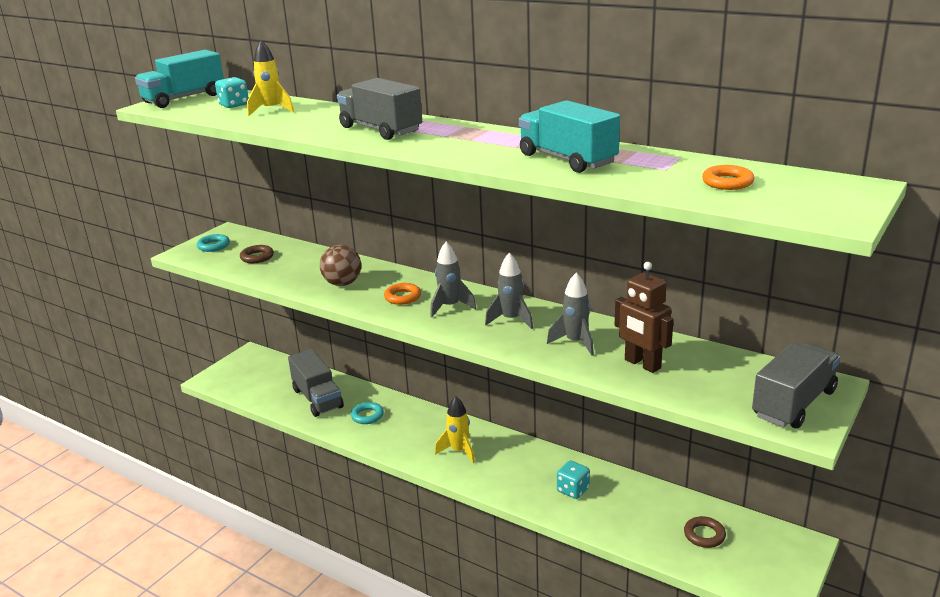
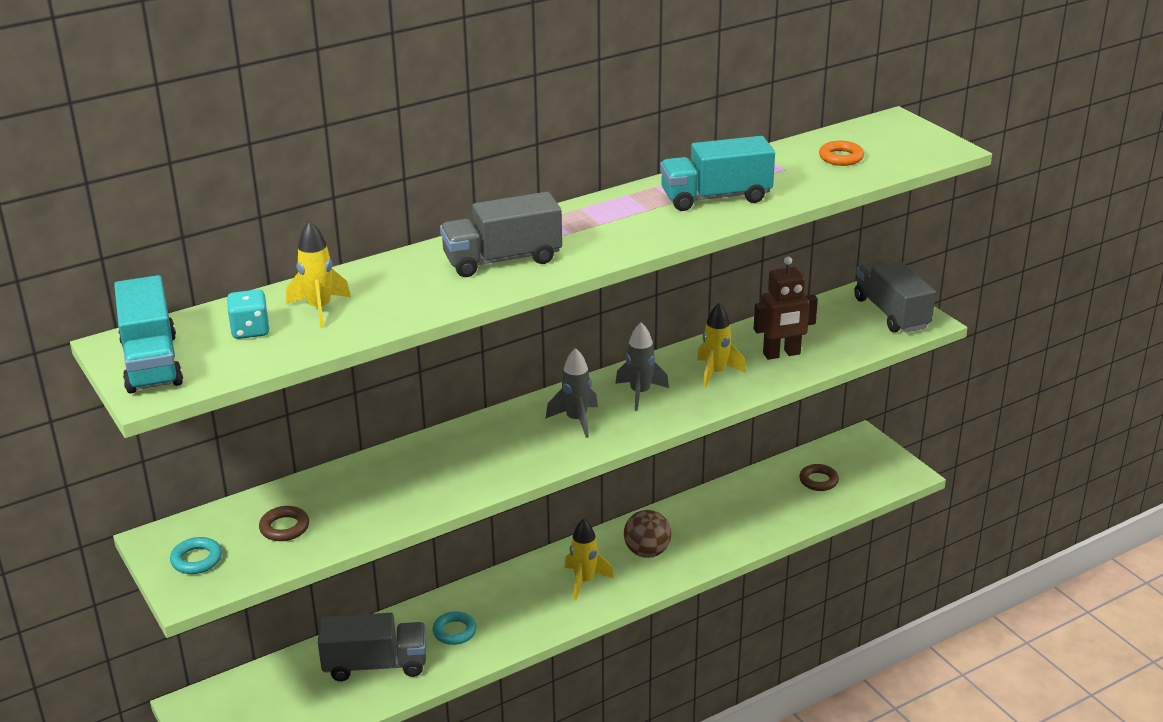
camera: 65 degrees left, 5 degrees up
brown ball [320,245,361,286] -> brown ball moved to [624,510,671,558]
orange ring [384,283,421,305] -> none
grey rocket [547,272,594,356] -> yellow rocket [697,303,746,389]
turquoise dice [557,461,590,499] -> none

